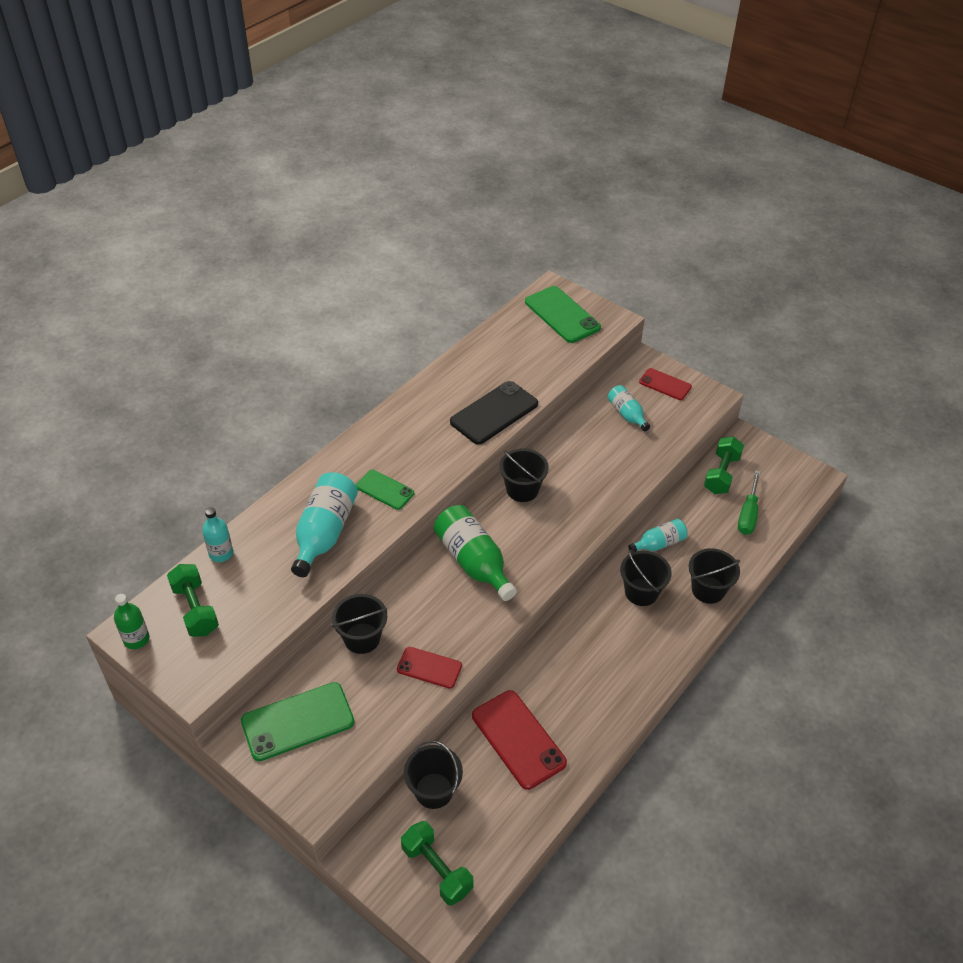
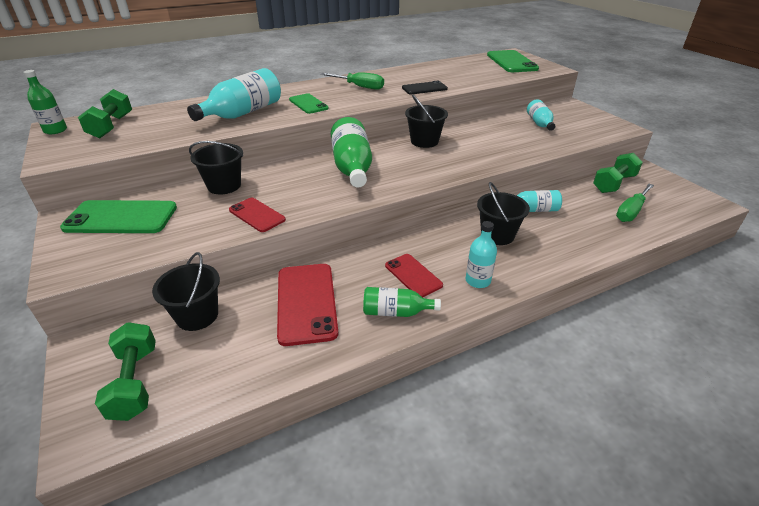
camera: 25 degrees right, 10 degrees down
turquoise bottle [202,507,233,562] -> turquoise bottle moved to [465,221,497,288]
black phone [450,381,538,444] -> black phone [402,81,448,94], size x0.60
red phone [639,368,692,400] -> red phone moved to [385,254,443,297]
black bucket [689,548,740,604] -> none
none -> green screwdriver [321,72,384,90]
none -> green bottle [363,287,441,317]

